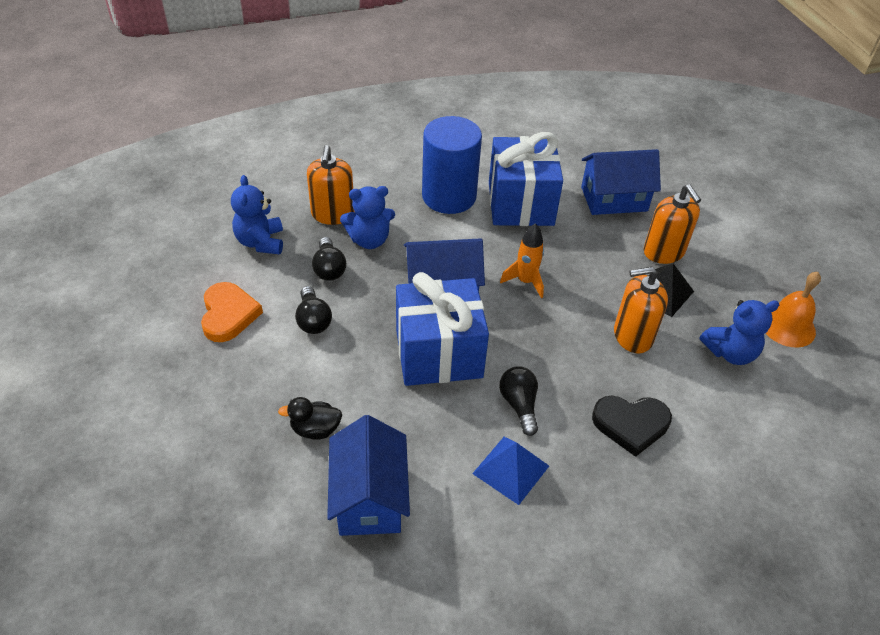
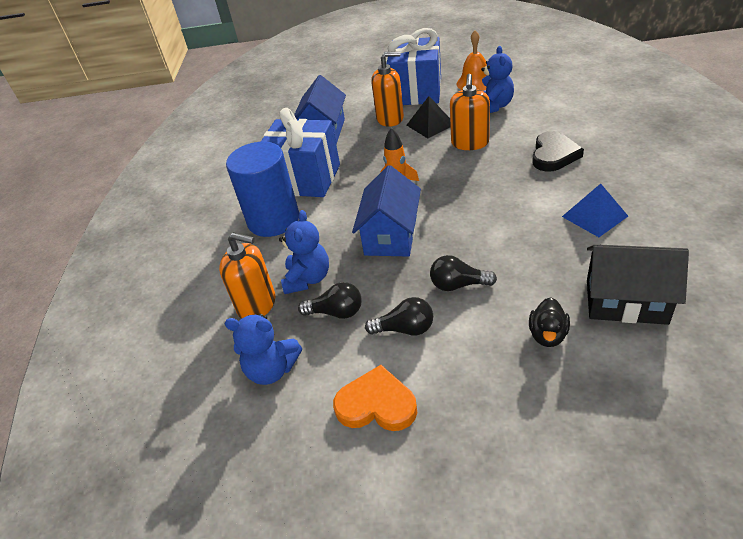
camera: 65 degrees left, 5 degrees down
blue house [327,415,410,536] -> black house [587,244,689,325]
blue gift [396,272,489,386] -> blue gift moved to [386,28,441,105]
black light bulb [499,366,538,436] -> black light bulb moved to [430,255,497,291]

